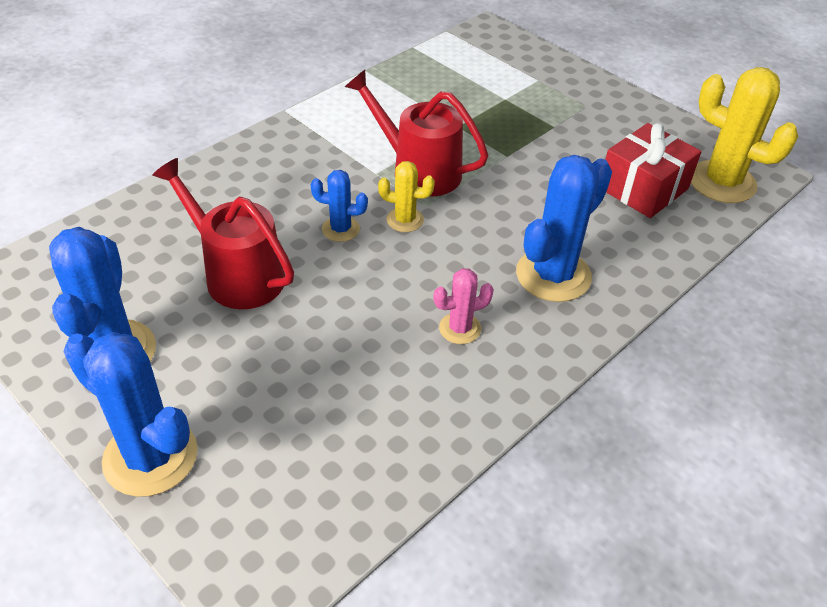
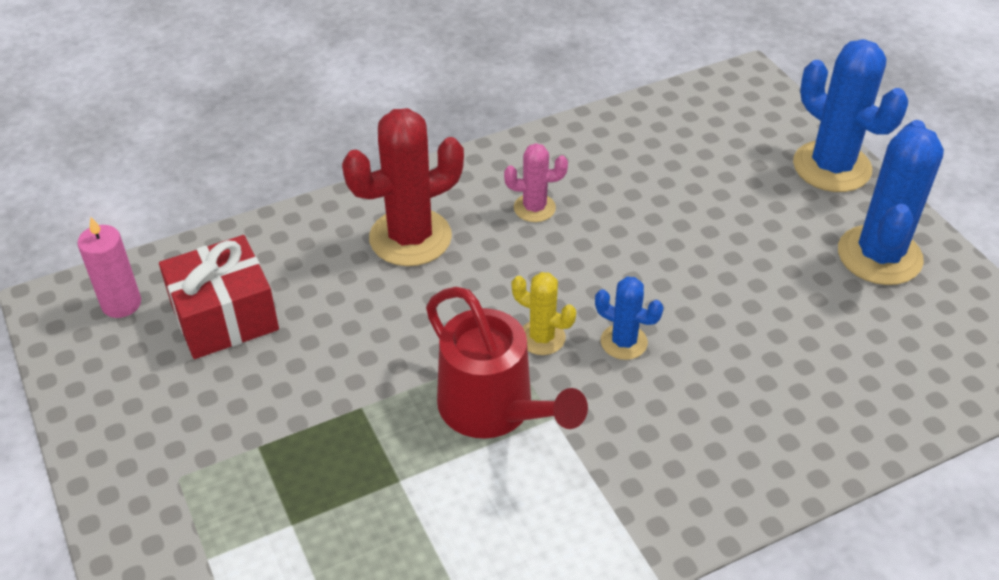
camera: 160 degrees left, 0 degrees up
red watering can [152,158,294,309] -> none
blue cactus [516,155,612,302] -> red cactus [342,108,464,266]
yellow cactus [691,67,798,203] -> pink candle [77,217,141,318]

